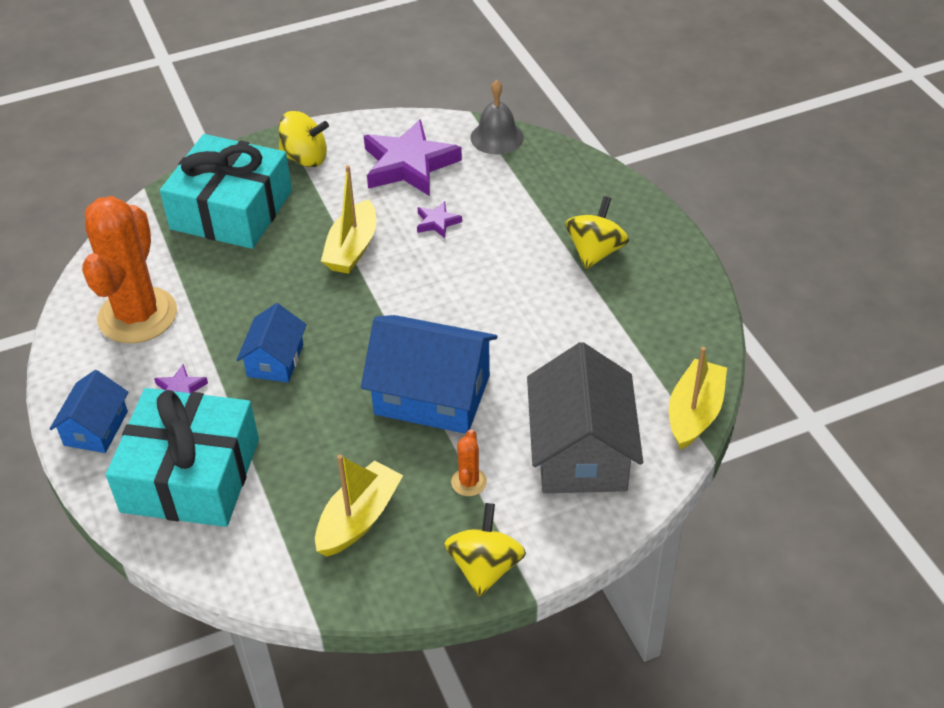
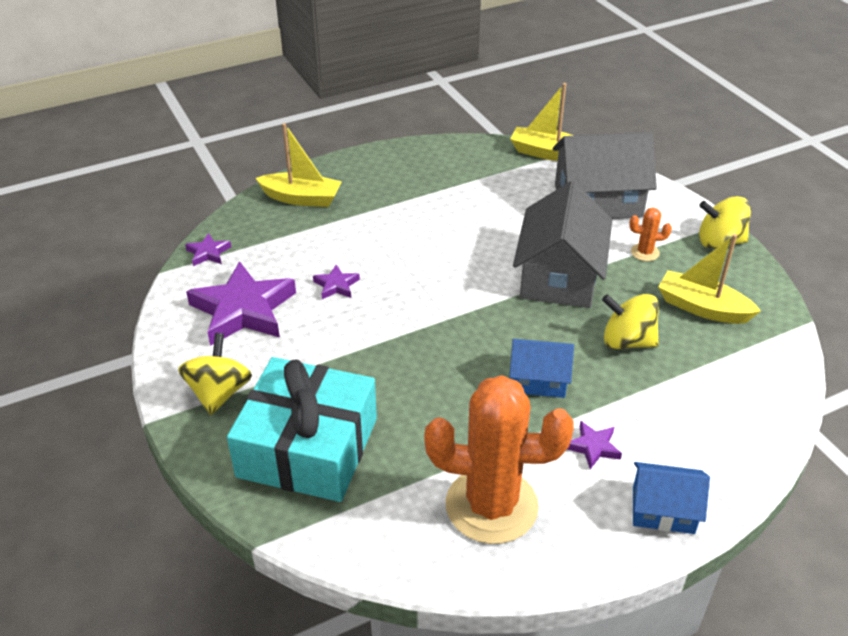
camera: 95 degrees left, 5 degrees down
turquoise gift [106,388,259,527] -> none
yellow boat [321,165,376,274] -> yellow boat moved to [255,123,342,207]
blue house [361,315,498,434] -> grey house [513,181,612,308]
grey bell [470,80,524,155] -> purple star [185,233,231,266]
yellow spinning top [565,196,629,269] -> yellow spinning top moved to [602,294,659,349]

